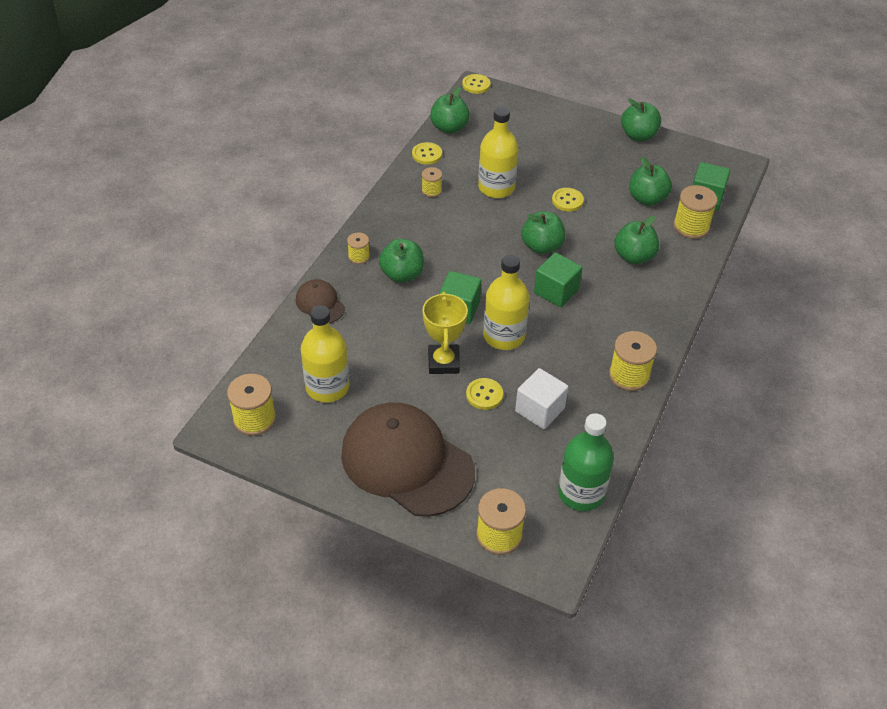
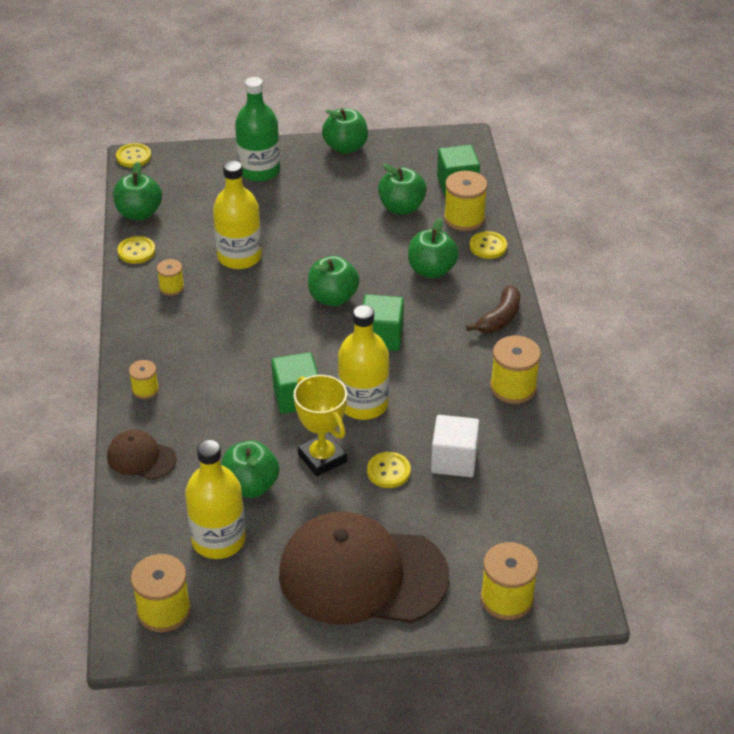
camera: 30 degrees left, 5 degrees down
green apple [379,239,424,283] -> green apple moved to [221,440,280,498]
yellow button [552,188,584,212] -> yellow button moved to [470,231,507,259]
green bottle [558,413,614,511] -> green bottle moved to [235,77,280,182]
none -> brown banana [466,286,520,333]

